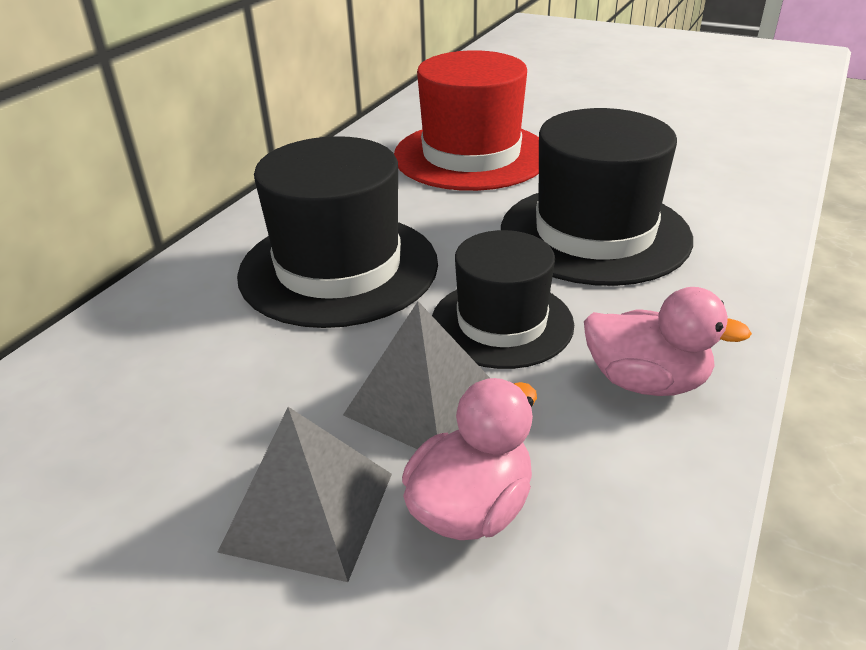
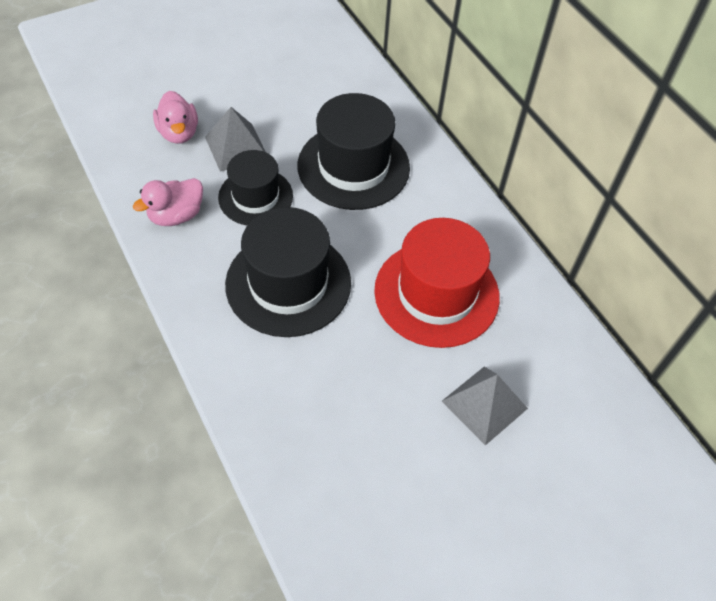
camera: 120 degrees right, 20 degrees up
grey pyramid [218,407,392,582] -> grey pyramid moved to [442,367,528,445]

